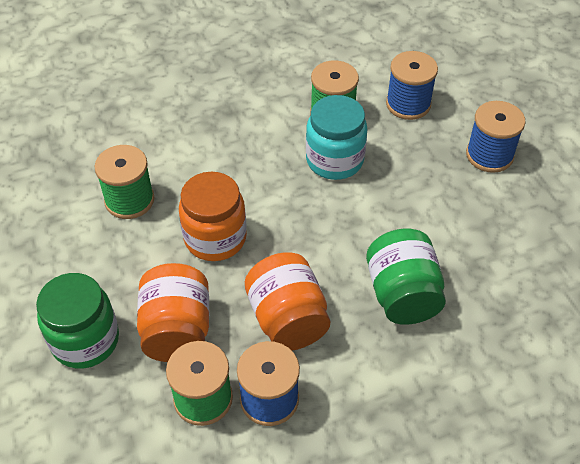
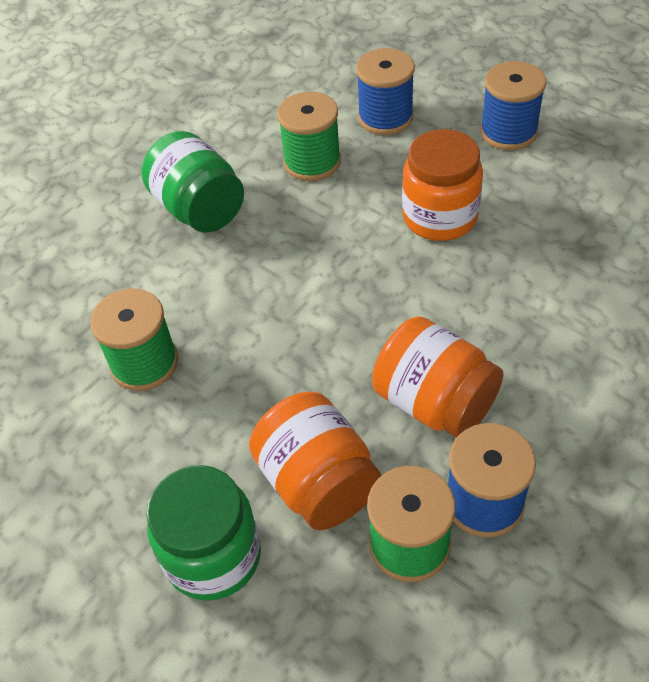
camera: 25 degrees left, 0 degrees up
orange jar [179,172,247,261] -> orange jar moved to [402,129,483,241]
turquoise jar [306,95,368,180] -> none
green jar [366,228,446,325] -> green jar moved to [141,131,244,233]

